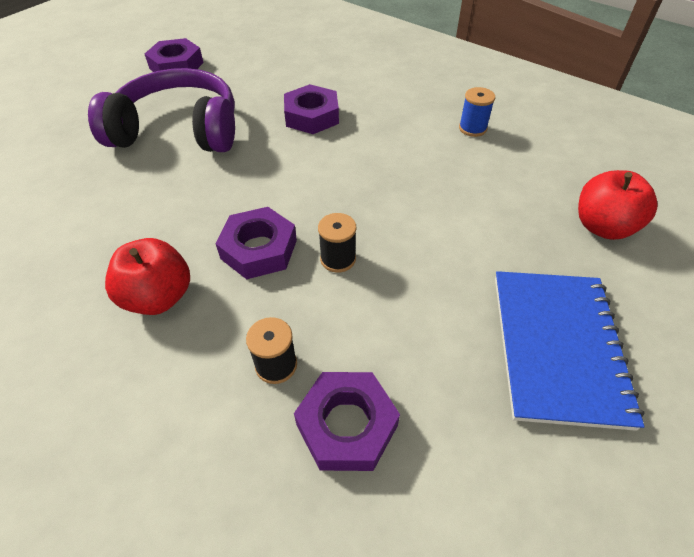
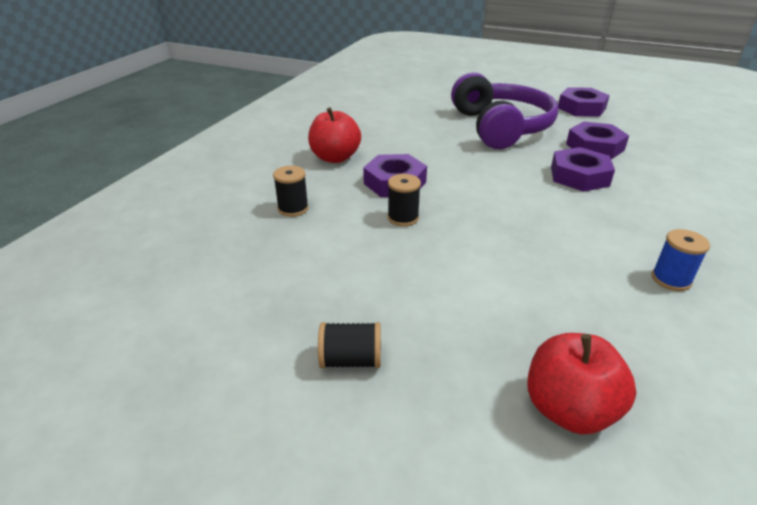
camera: 75 degrees right, 15 degrees down
purple nut [294,372,400,471] -> purple nut moved to [566,121,629,160]
blue notebook [495,271,645,431] -> black spool [318,322,381,368]

